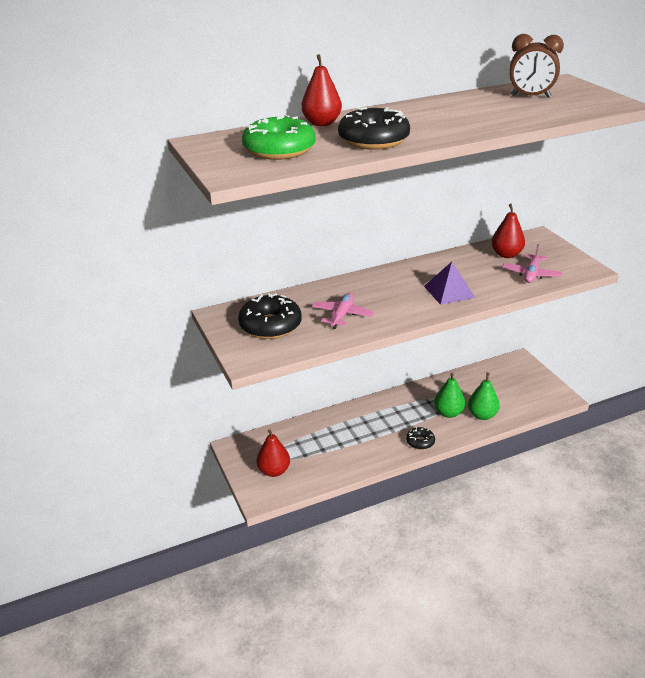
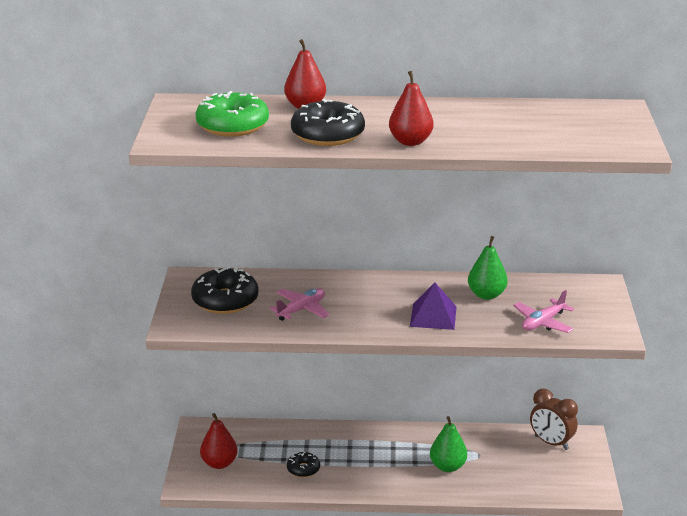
camera: 25 degrees right, 5 degrees down
black donut [406,427,435,450] -> black donut moved to [287,452,320,477]
green pear [468,373,500,420] -> green pear moved to [468,236,508,300]
red pear [491,204,525,258] -> red pear moved to [389,71,433,146]
brown clock [509,34,564,98] -> brown clock moved to [530,389,578,450]

